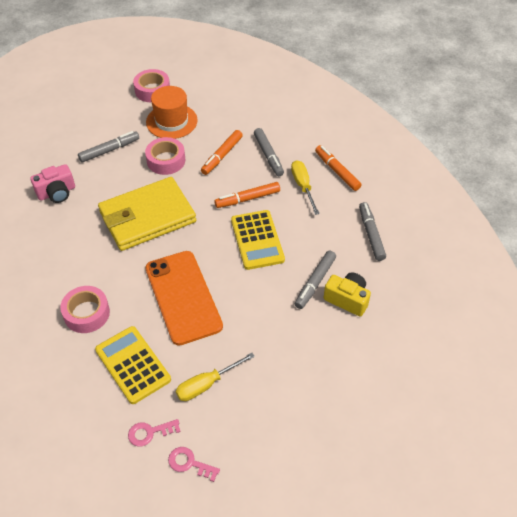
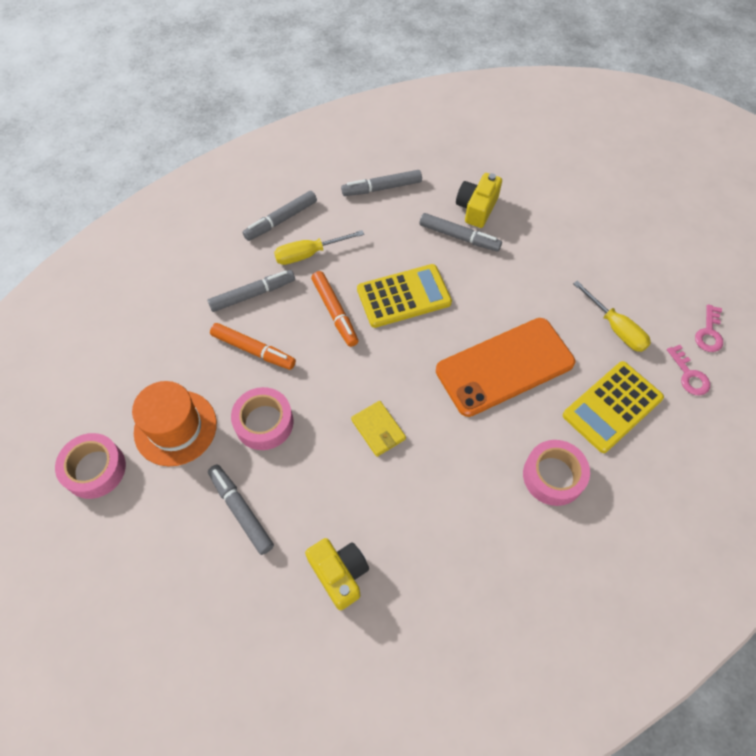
camera: 95 degrees left, 10 degrees up
pink camera [30,164,75,203] -> yellow camera [305,538,369,610]
yellow wallet [98,177,196,251] -> yellow wallet [351,401,406,457], size x0.41
orange marker [315,145,362,191] -> grey marker [243,191,317,241]

